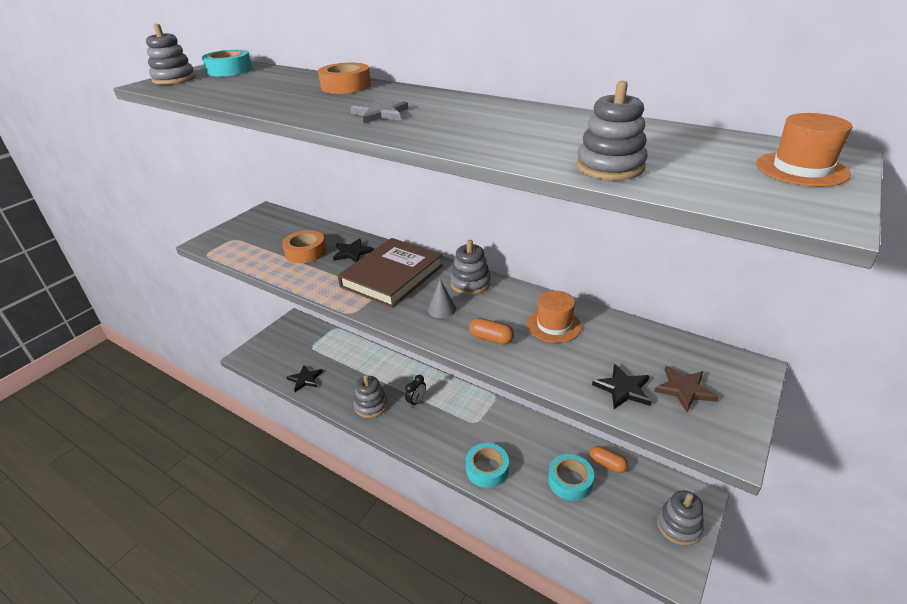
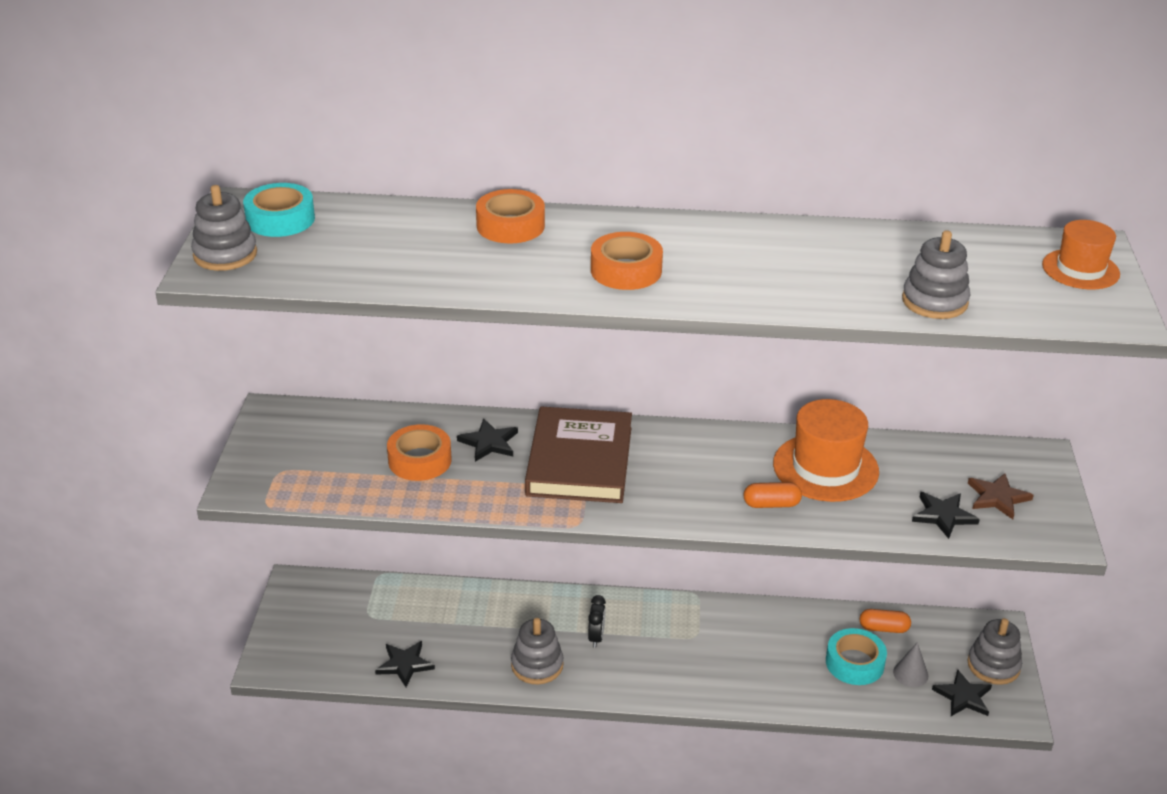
camera: 30 degrees left, 0 degrees up
grey star [351,98,408,123] -> orange tape [591,232,663,290]
grey cone [428,279,456,318] -> grey cone moved to [893,642,928,687]
grey stacking toy [450,240,491,295] -> none
turquoise tape [466,443,509,488] -> none
orange hat [527,290,582,343] -> orange hat [773,399,879,502], size x1.57
none -> black star [932,669,992,716]

